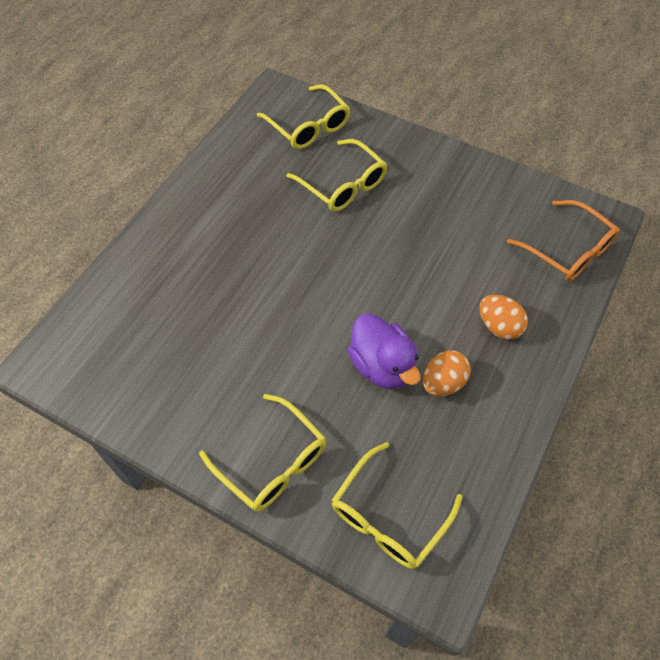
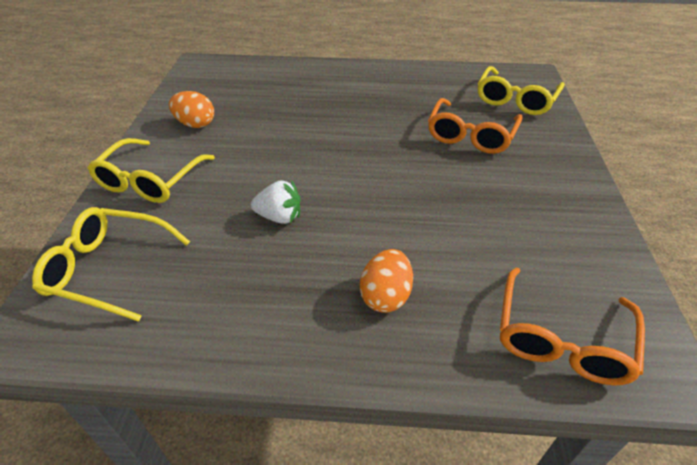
camera: 65 degrees right, 15 degrees down
yellow glasses [286,139,387,212] -> orange glasses [428,98,523,154]
purple duck [348,314,421,389] -> white strawberry [251,180,300,224]
orange egg [423,350,471,396] -> orange egg moved to [169,91,214,128]

